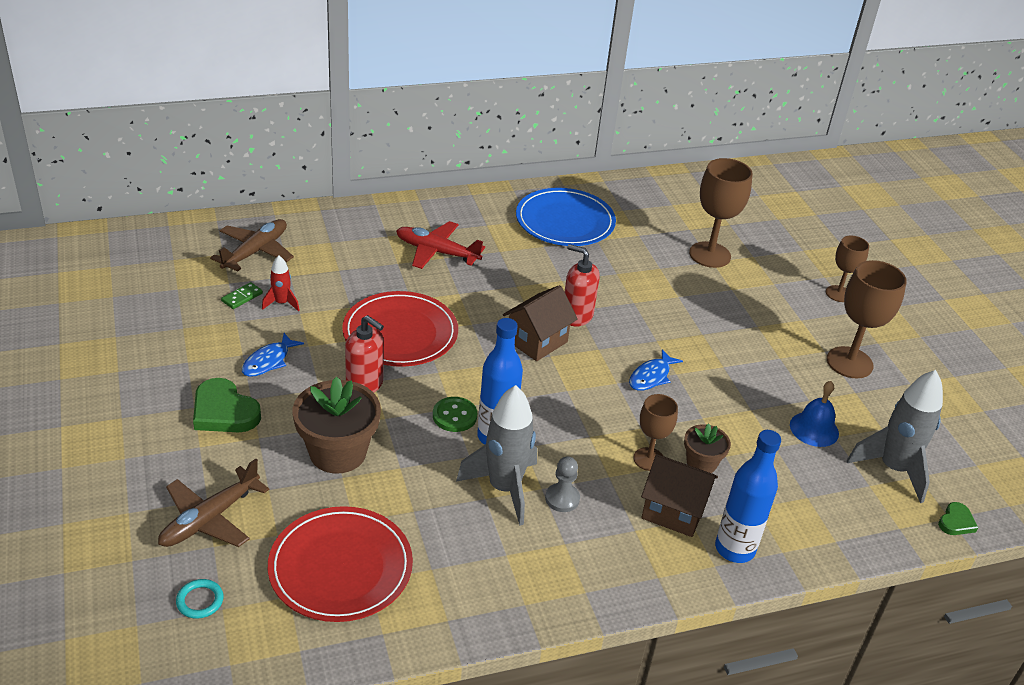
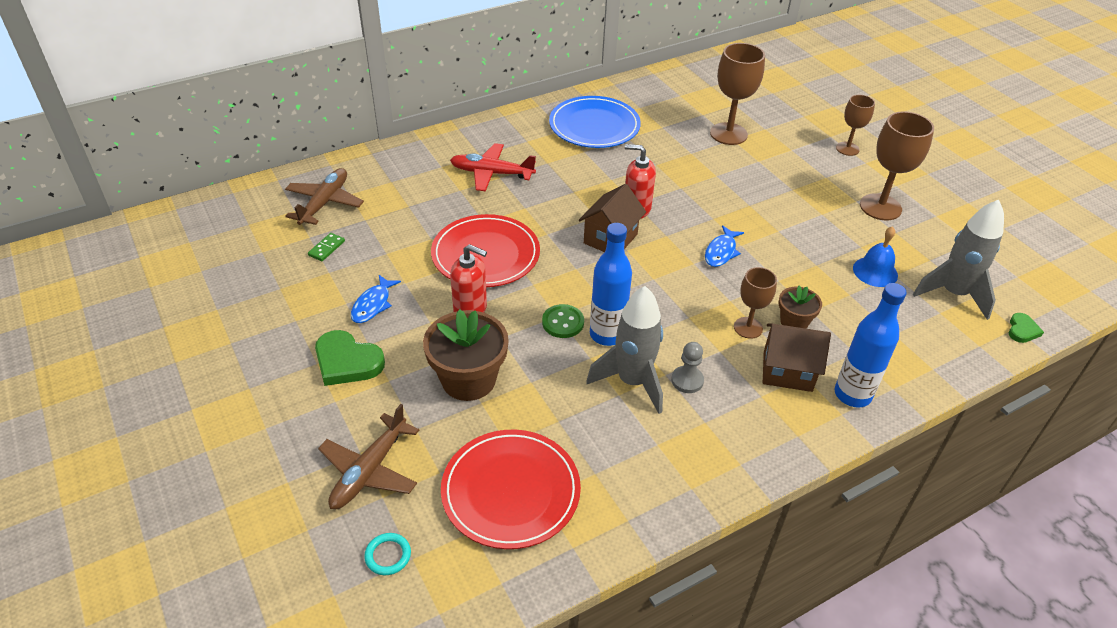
camera: 10 degrees left, 5 degrees up
red rocket [262,255,300,312] -> none

